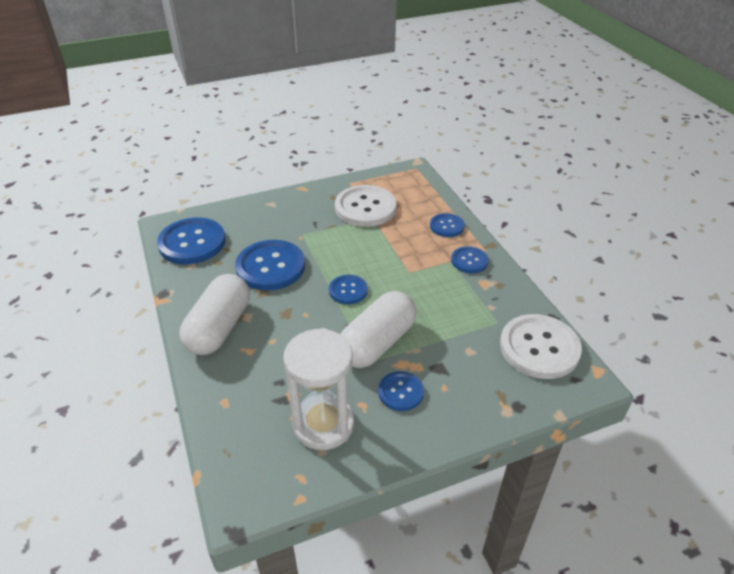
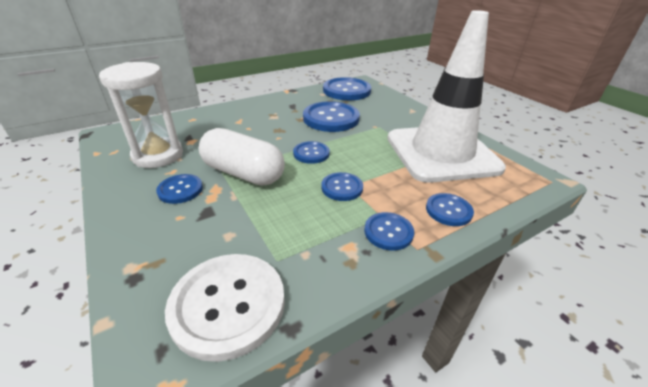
camera: 80 degrees right, 5 degrees down
white capsule [180,274,250,355] -> none
white button [335,185,396,227] -> white traffic cone [387,10,506,183]
none -> blue button [321,172,363,201]

